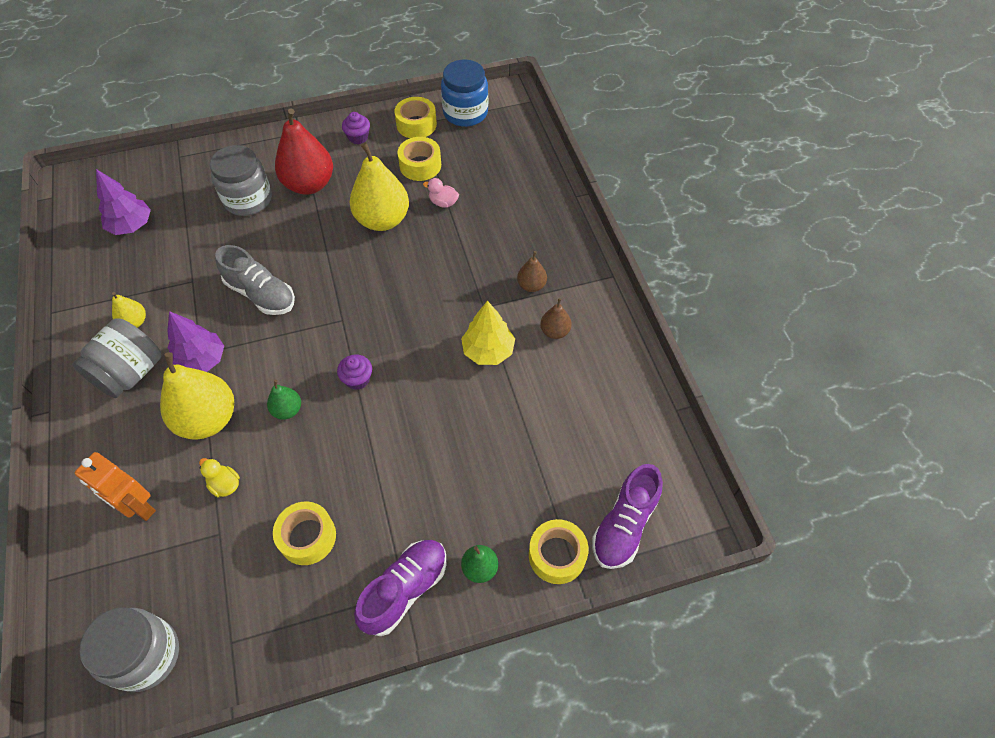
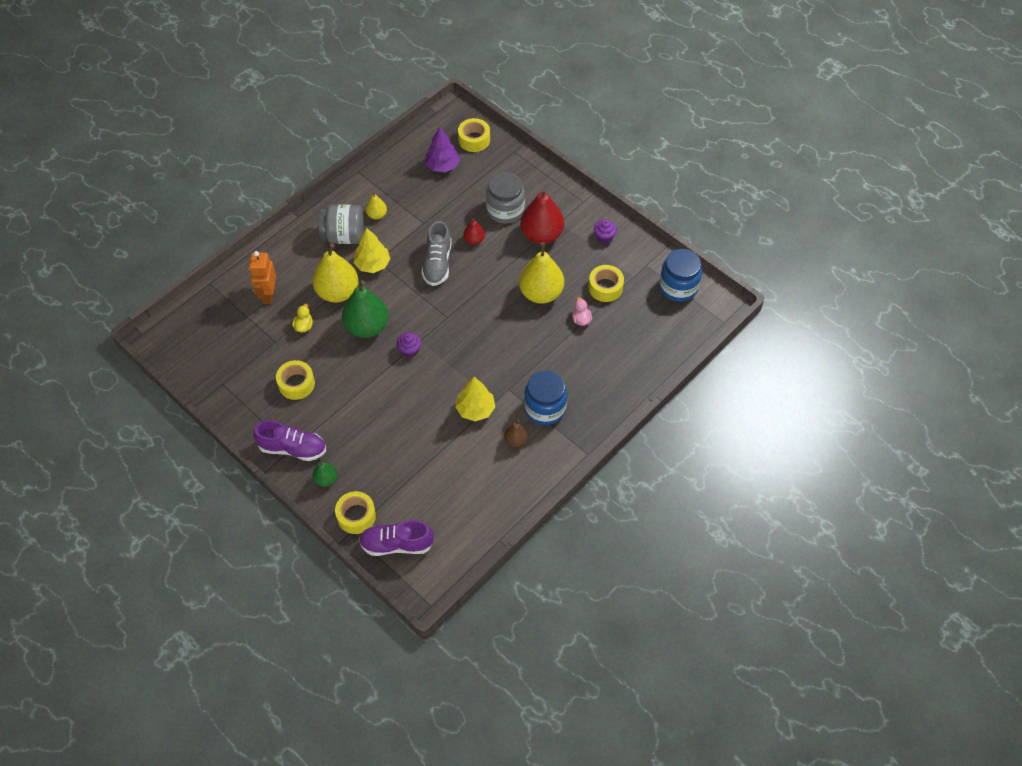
camera: 60 degrees right, 0 degrees up
grey jar [79,607,179,692] -> none
purple tree [167,311,224,372] -> yellow tree [353,228,390,273]
green pear [267,380,301,420] -> green pear [342,280,389,338], size x2.05
yellow tape [394,97,437,138] -> yellow tape moved to [458,118,490,152]
brown pear [517,251,547,292] -> blue jar [524,370,567,425]
none -> red pear [463,218,485,245]

